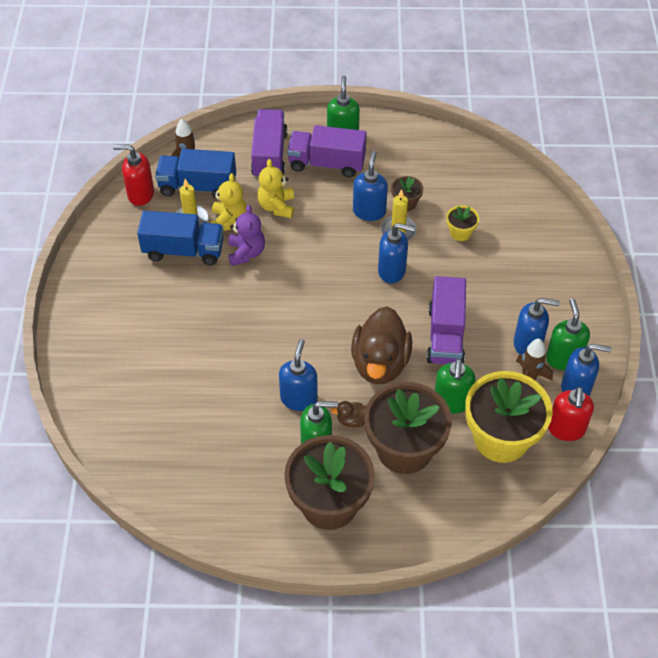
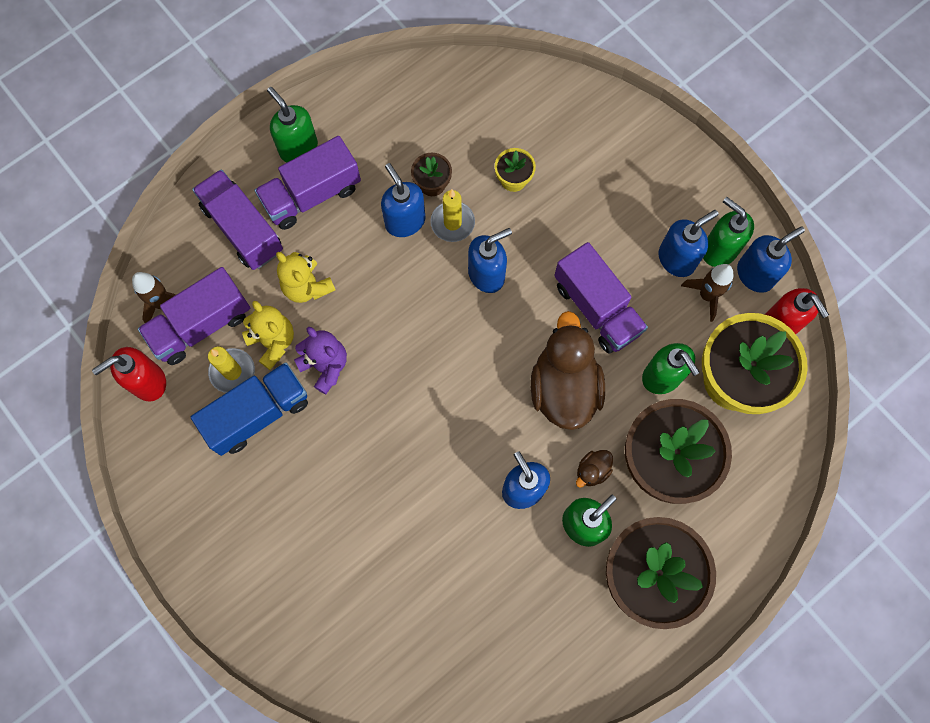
camera: 40 degrees left, 20 degrees up
blue truck [155,149,236,199] -> purple truck [138,267,250,365]
brown duck [351,306,413,384] -> brown duck turned 150 degrees counterclockwise [531,311,605,430]

